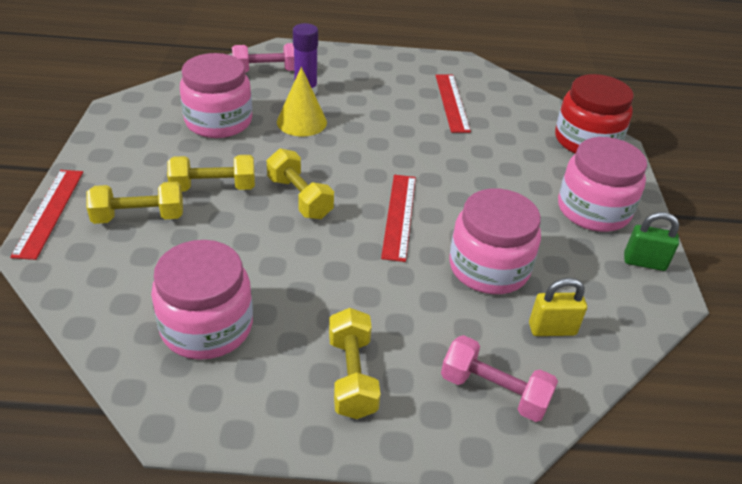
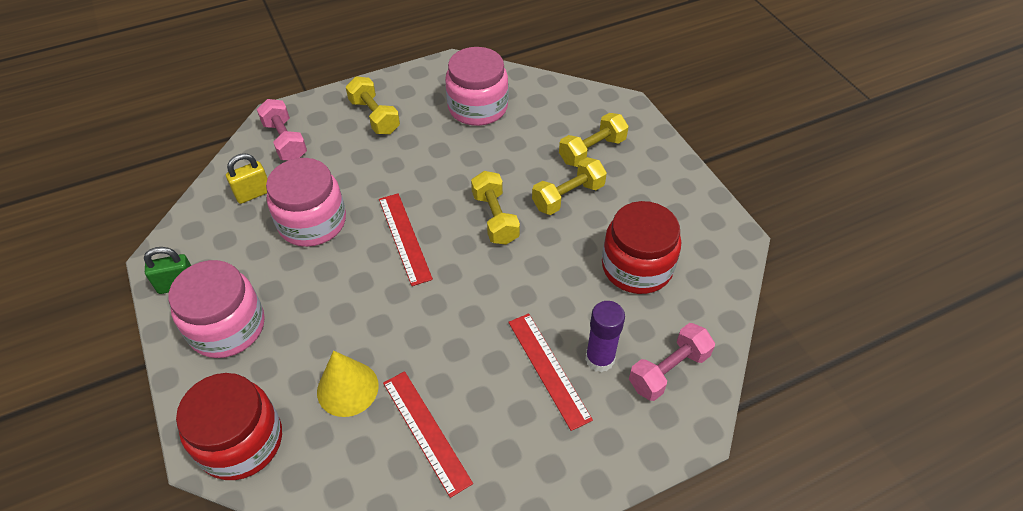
camera: 155 degrees right, 10 degrees up
red ruler [10,170,83,260] -> red ruler moved to [508,313,593,431]
pink jar [180,53,252,138] -> red jar [602,201,681,294]
yellow dumbbell [267,148,334,219] -> yellow dumbbell turned 45 degrees clockwise [471,171,520,245]
yellow cone [277,67,327,136] -> yellow cone moved to [317,351,379,417]
pink dumbbell [441,335,558,422] -> pink dumbbell turned 60 degrees clockwise [257,99,307,160]

